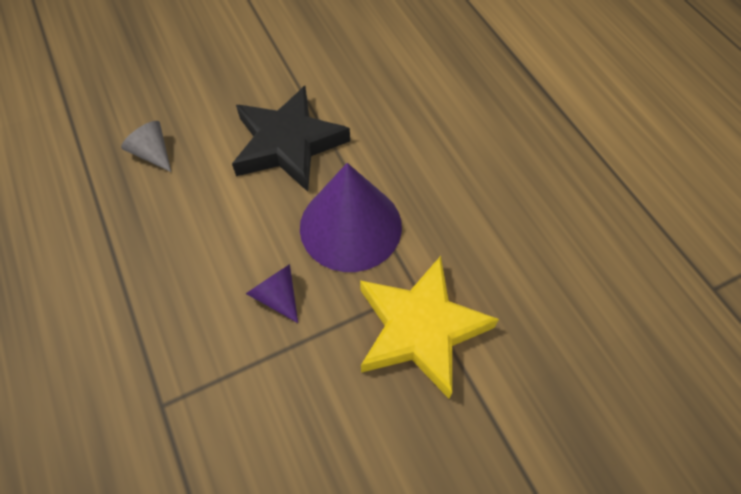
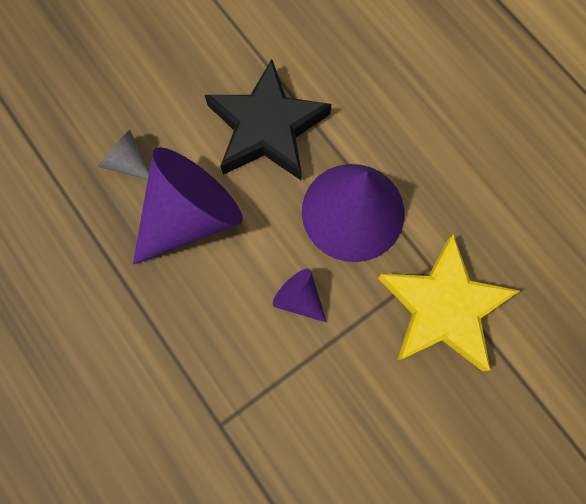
camera: 10 degrees left, 15 degrees up
none -> purple cone [133,147,243,265]

